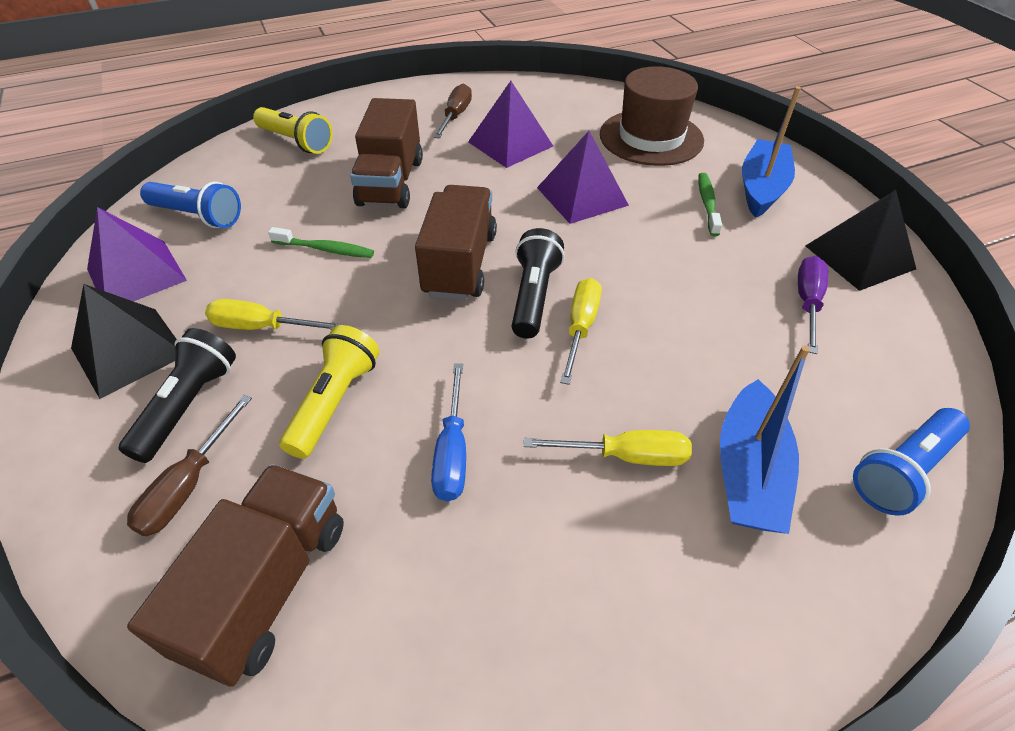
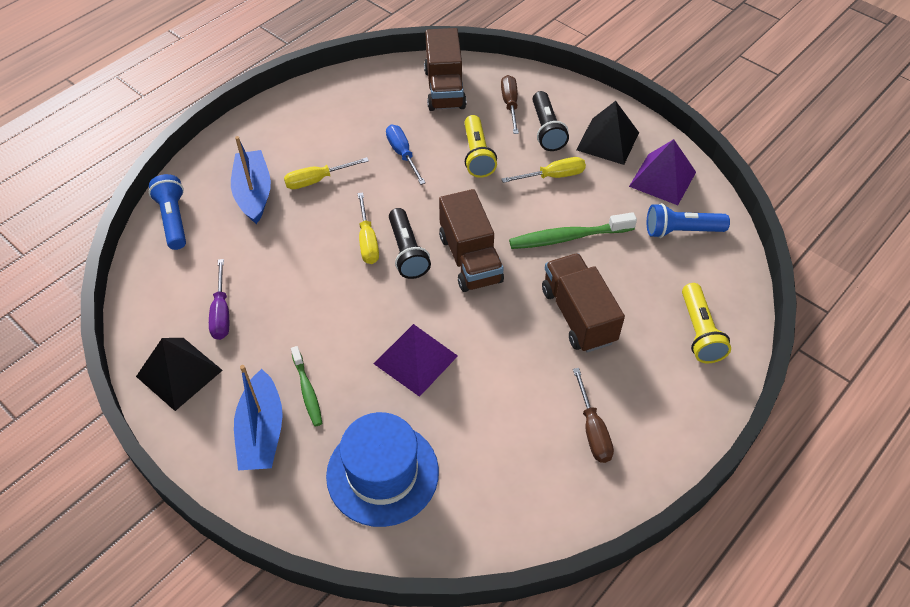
camera: 155 degrees right, 5 degrees up
yellow flashlight [253,107,332,154] -> yellow flashlight turned 105 degrees counterclockwise [682,283,731,363]
green toothbrush [268,227,374,258] -> green toothbrush [509,212,637,249], size x1.60
purple pyramid [468,81,553,168] -> none
brown hat [600,66,704,166] -> blue hat [326,412,439,527]
blue flashlight [853,408,970,516] -> blue flashlight turned 45 degrees counterclockwise [149,174,186,250]

